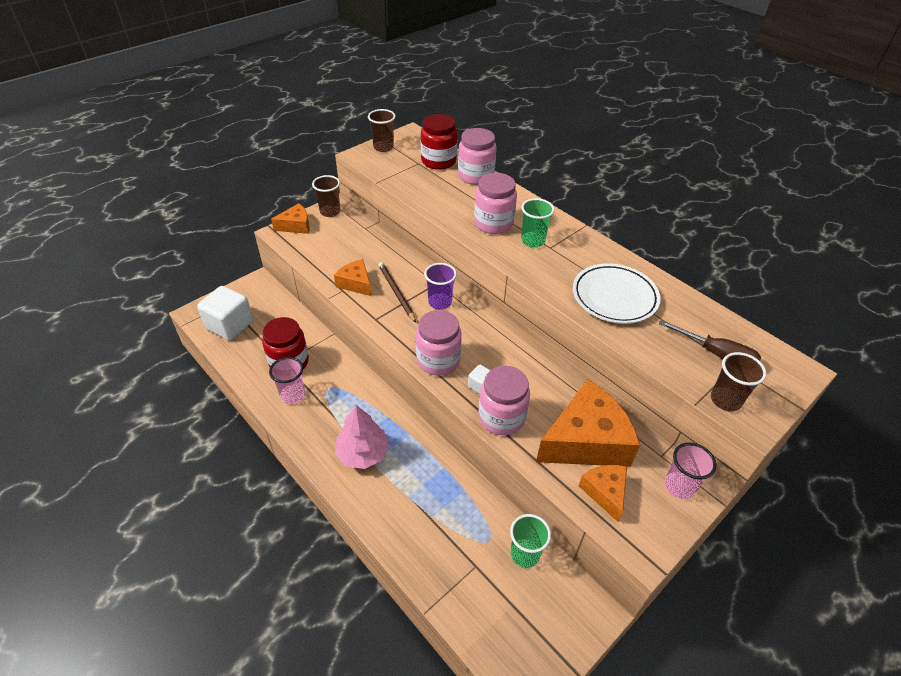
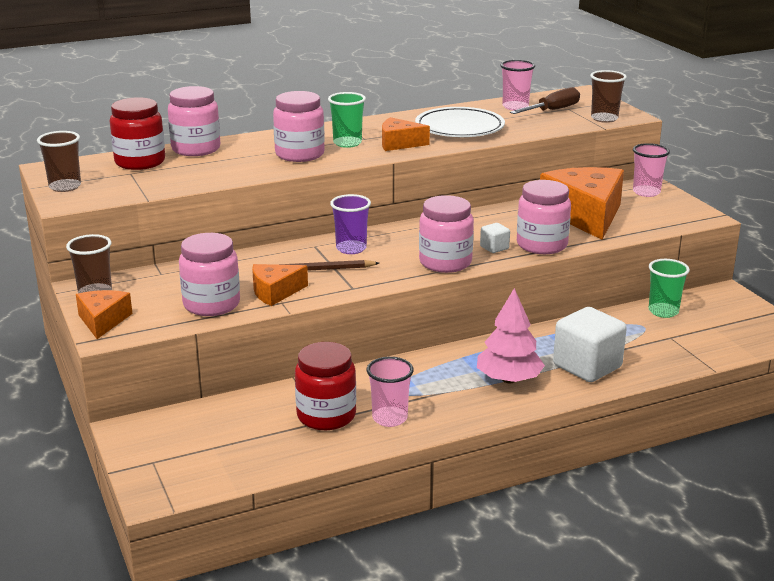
camera: 70 degrees left, 20 degrees down
white cube [197,286,253,341] -> white cube moved to [553,307,627,382]
orange cheese [579,465,627,522] -> orange cheese moved to [382,117,430,151]
none -> pink jar [179,233,240,316]
none -> pink cup [500,60,535,110]

